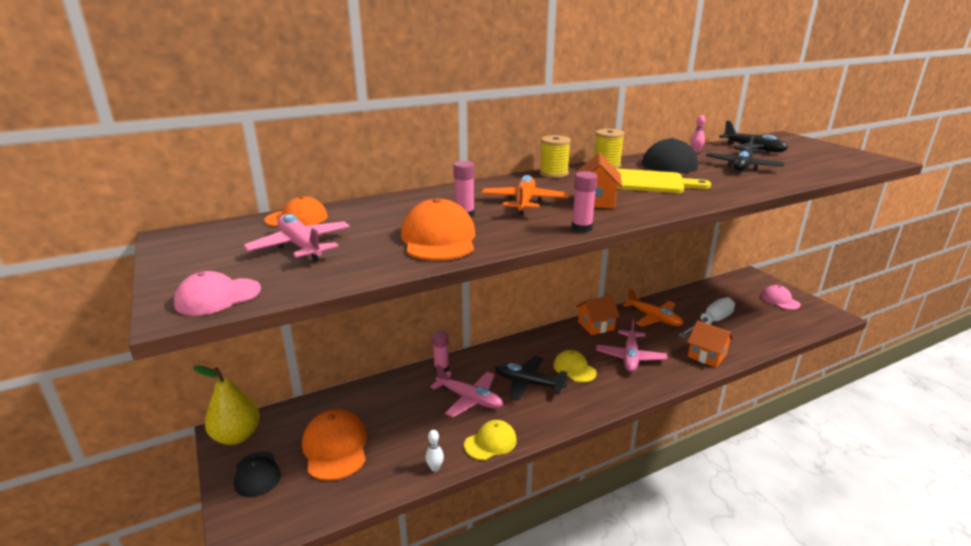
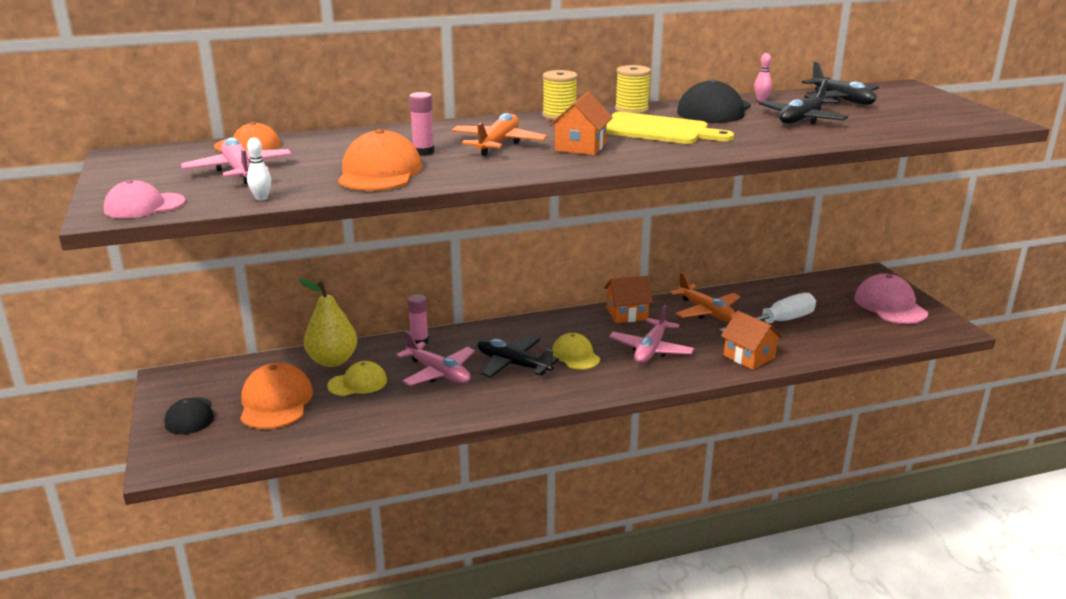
camera: 10 degrees right, 0 degrees up
yellow pear [193,365,260,445] -> yellow pear moved to [299,278,357,367]
white bowling pin [425,430,444,472] -> white bowling pin moved to [247,138,271,201]
yellow cap [464,420,517,460] -> yellow cap moved to [327,361,387,396]
pink glue stick [572,171,597,232] -> none
pink cap [761,285,801,310] -> pink cap [854,274,928,324], size x1.55

